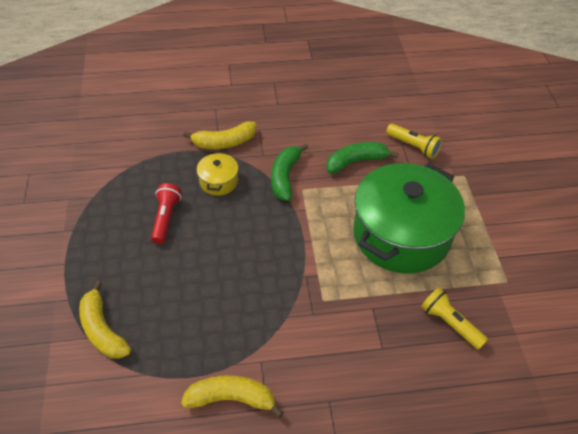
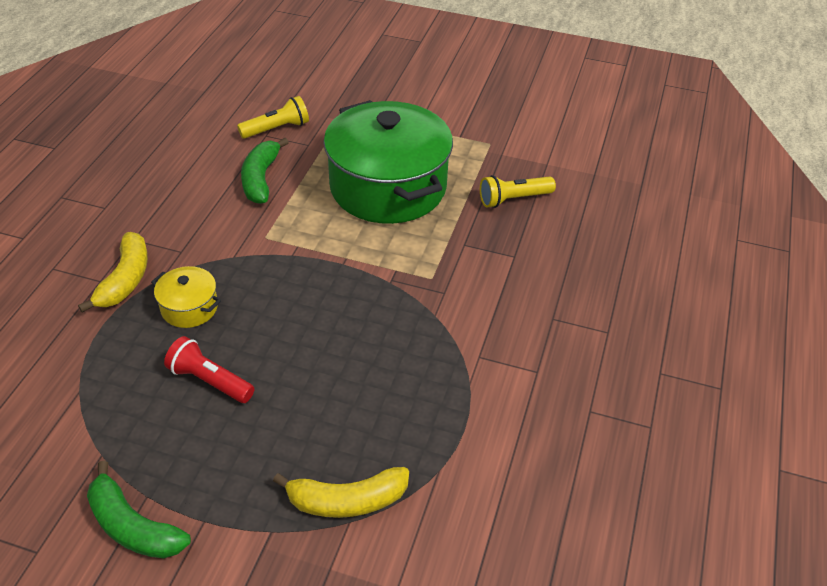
camera: 65 degrees left, 5 degrees down
yellow banana [181,375,284,418] -> none
green banana [271,144,308,201] -> green banana moved to [87,460,191,559]

